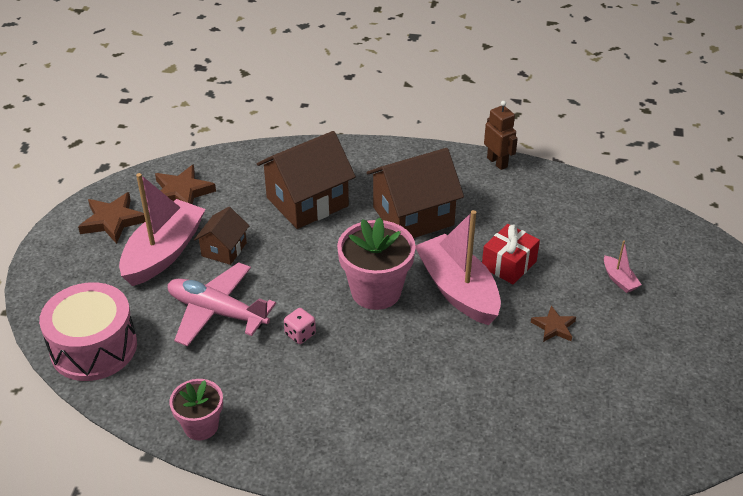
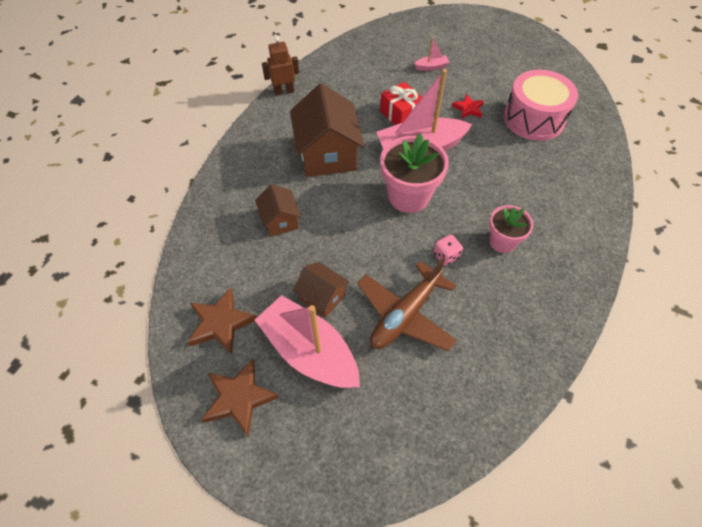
camera: 75 degrees left, 15 degrees up
pink drum [39,282,137,381] -> pink drum moved to [504,70,578,141]
pink plane [168,262,276,346] -> brown plane [357,257,457,351]
pink flower pot [169,379,223,440] -> pink flower pot moved to [489,205,533,253]
brown house [257,131,356,229] -> brown house [255,184,301,237], size x0.54
brown star [531,306,576,342] -> red star [452,94,484,118]

